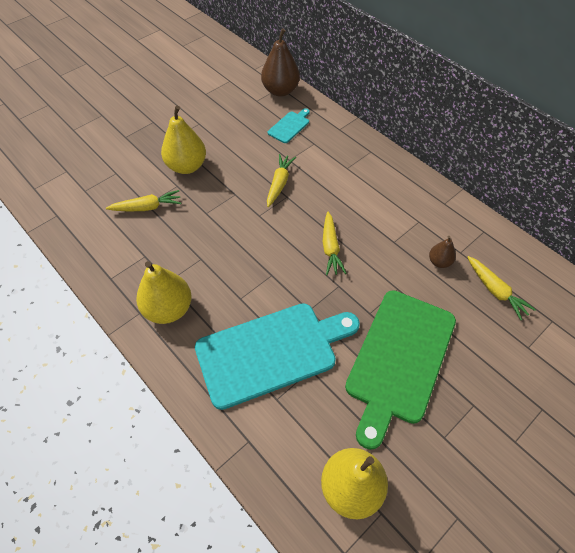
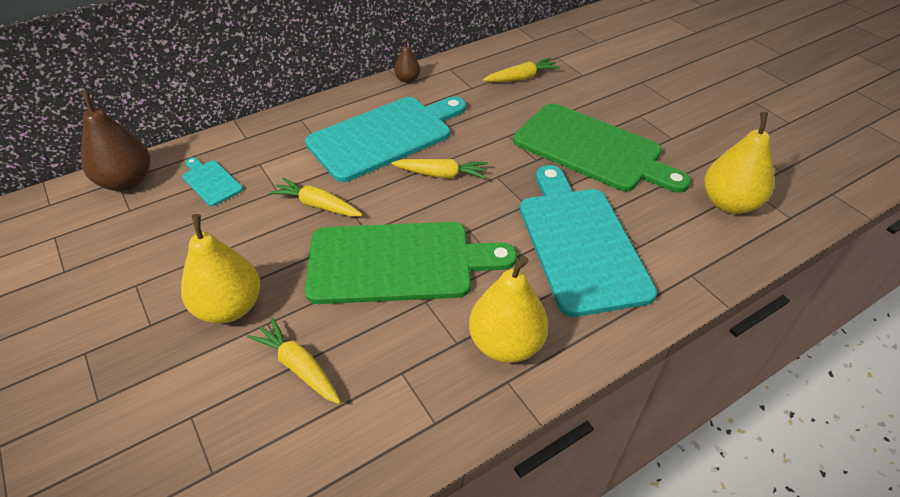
camera: 80 degrees left, 10 degrees down
yellow carrot [106,190,181,211] -> yellow carrot turned 45 degrees counterclockwise [247,318,341,404]
brown pear [429,236,456,268] -> brown pear moved to [394,39,421,83]
none -> turquoise cutting board [305,97,466,182]
none -> green cutting board [305,222,517,304]

